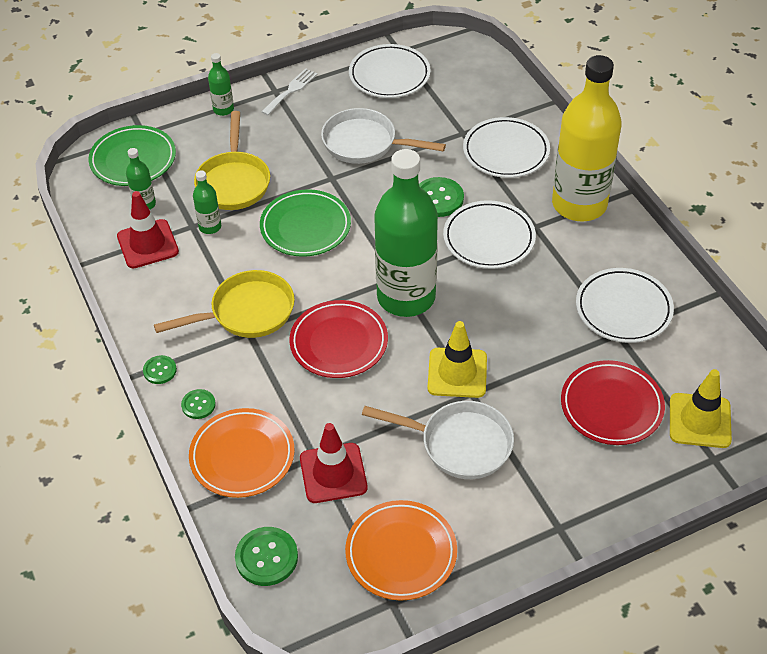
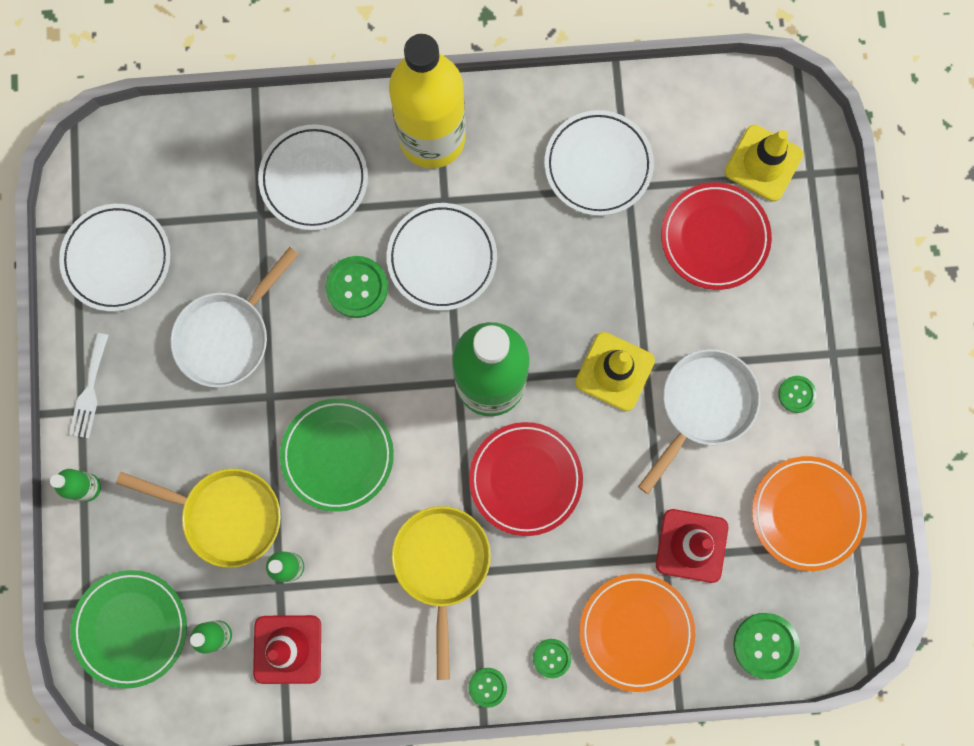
camera: 70 degrees left, 30 degrees up
white fork [262,68,318,115] -> white fork turned 135 degrees counterclockwise [69,333,109,438]
none -> green button [778,376,817,413]

